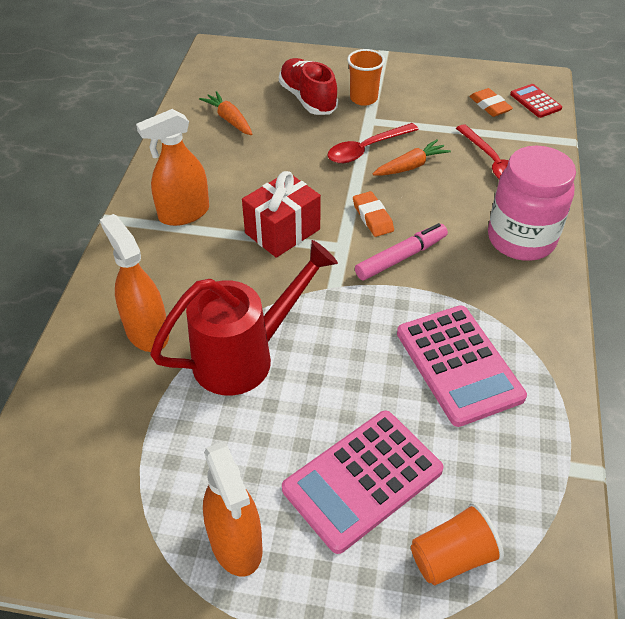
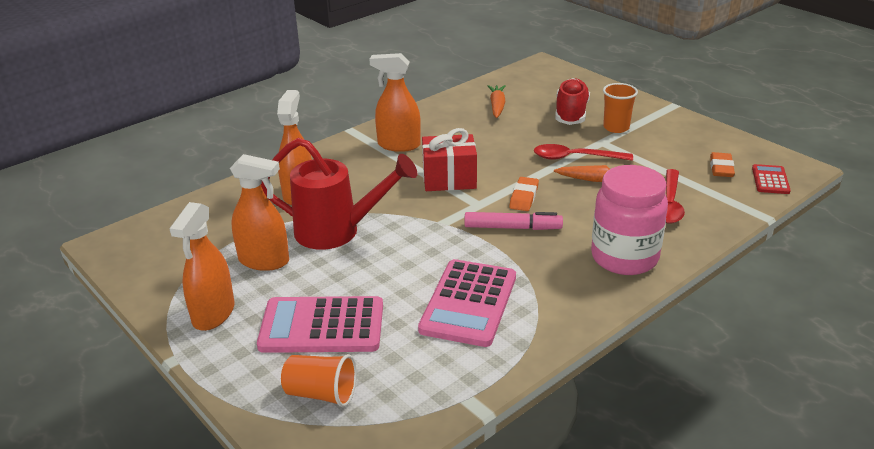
camera: 40 degrees right, 15 degrees down
none -> orange spray bottle [230,154,289,271]

